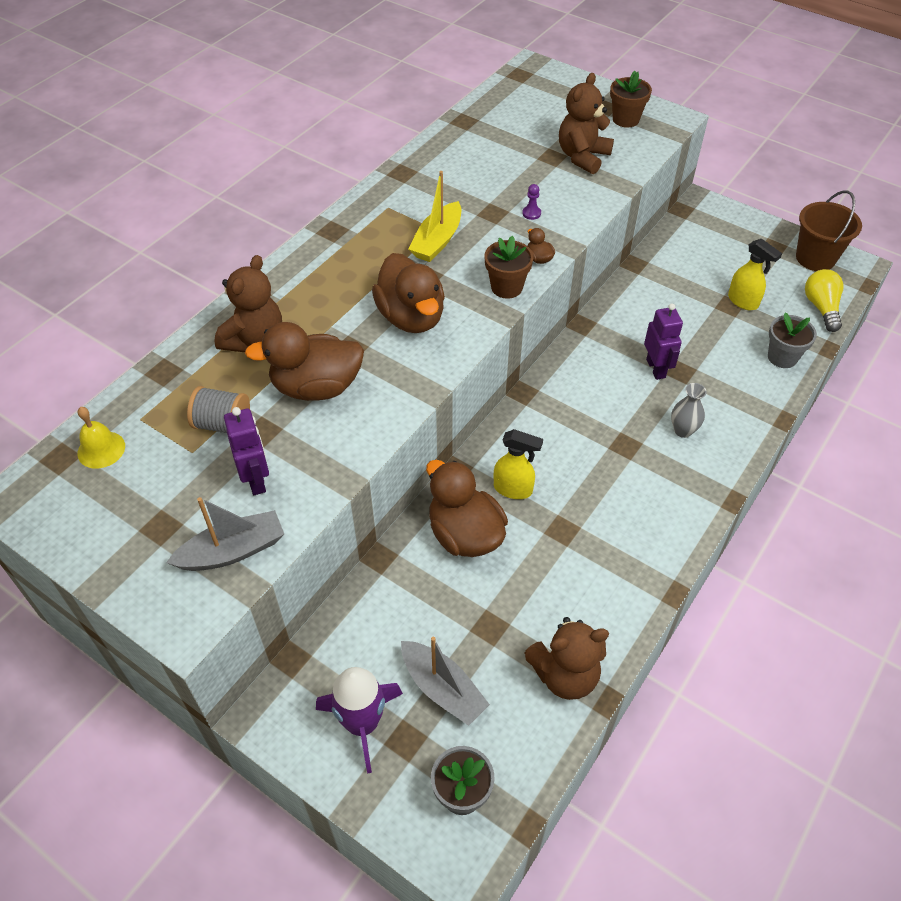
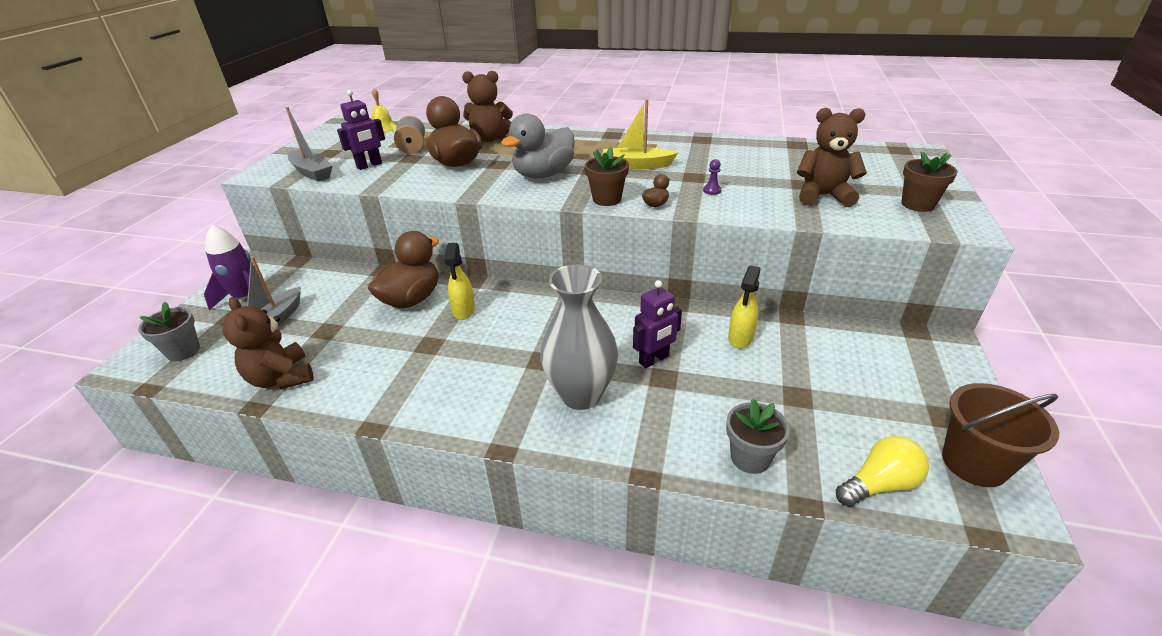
camera: 70 degrees right, 15 degrees down
brown duck [372,253,445,333] -> grey duck [501,113,575,178]
grey vase [671,383,707,438] -> grey vase [540,264,618,410], size x2.11
yellow spray bottle [728,239,782,310] -> yellow spray bottle moved to [728,265,760,348]

